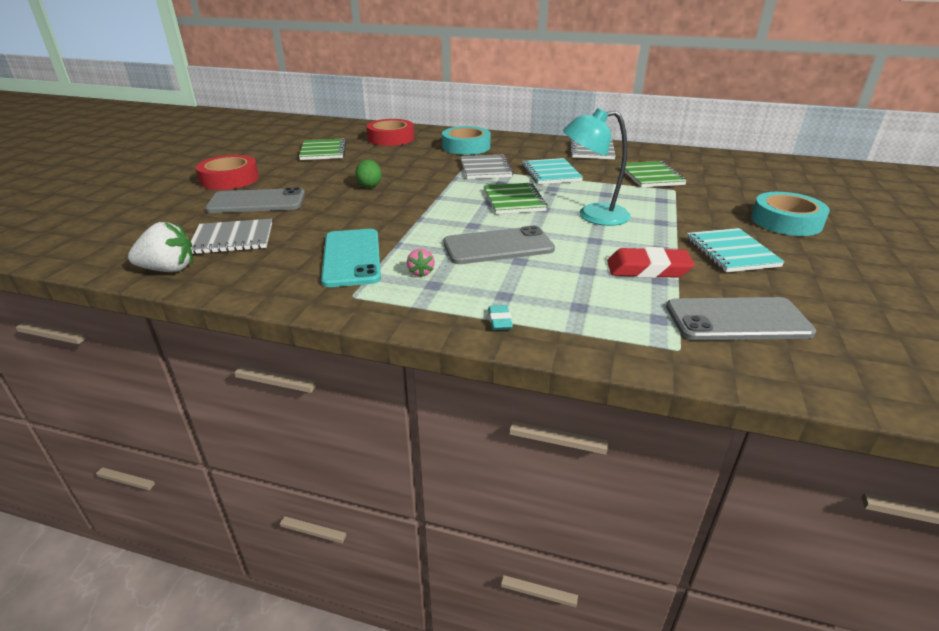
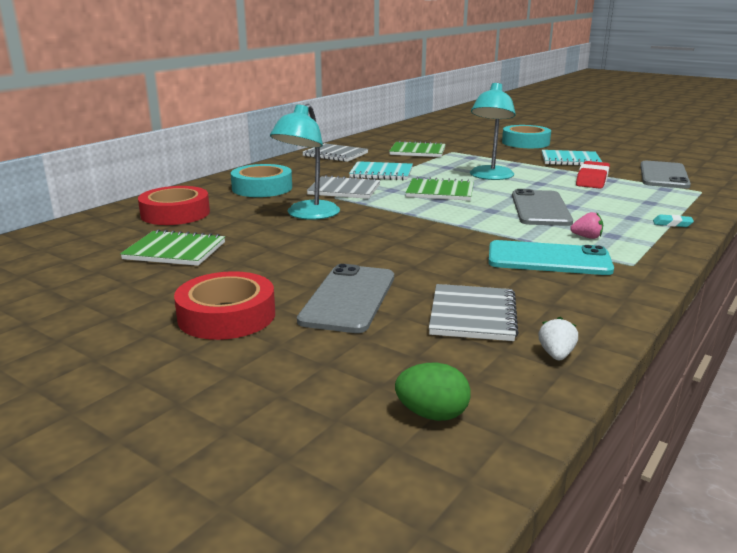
camera: 70 degrees left, 10 degrees down
white strawberry [128,222,193,272] -> white strawberry [538,317,578,360], size x0.55
green egg [355,159,382,188] -> green egg moved to [395,363,471,421]
none -> turquoise lamp [270,104,340,220]

